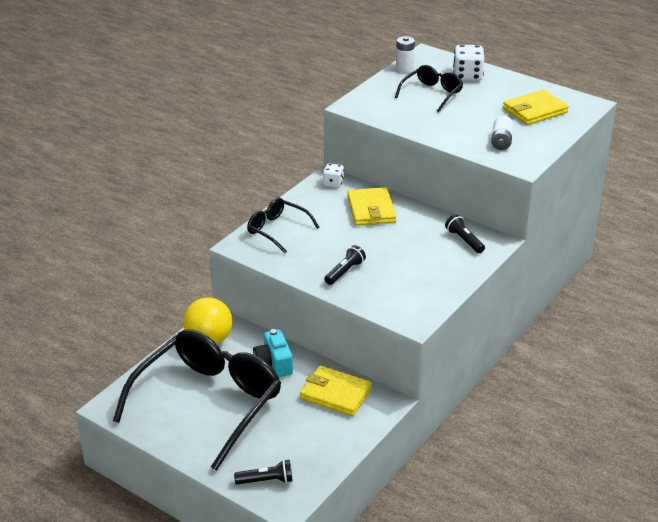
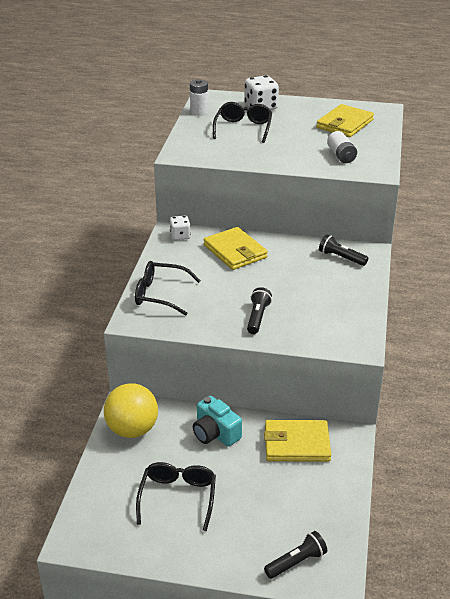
camera: 25 degrees left, 0 degrees up
black glasses [113,329,281,471] -> black glasses [136,462,216,531], size x0.48

